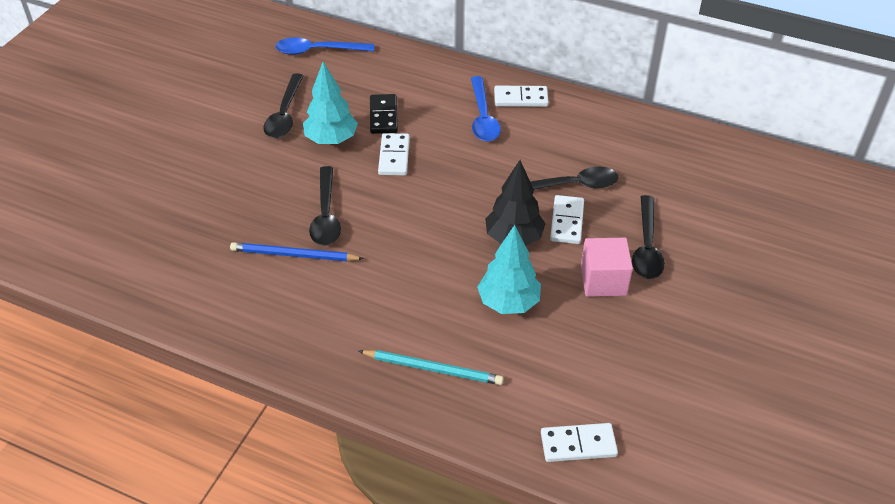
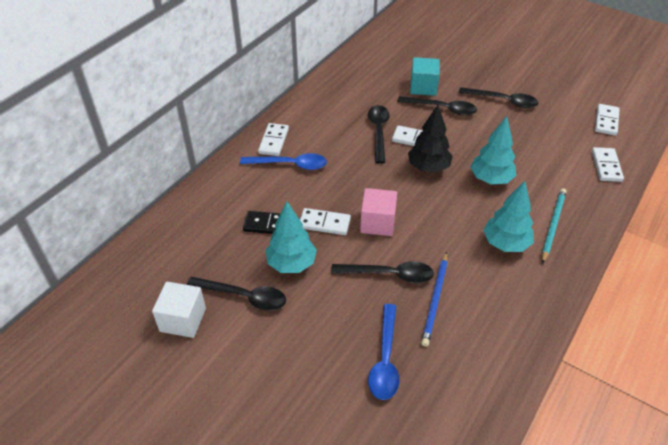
camera: 80 degrees left, 0 degrees up
blue spoon [275,37,374,55] -> blue spoon moved to [368,304,399,400]
pink cube [581,238,633,297] -> pink cube moved to [360,188,397,236]
none -> white cube [152,282,206,338]
none -> turquoise cube [410,57,440,96]
none -> black spoon [459,87,539,108]
none -> turquoise tree [483,181,534,252]
none -> white domino [595,104,620,136]

